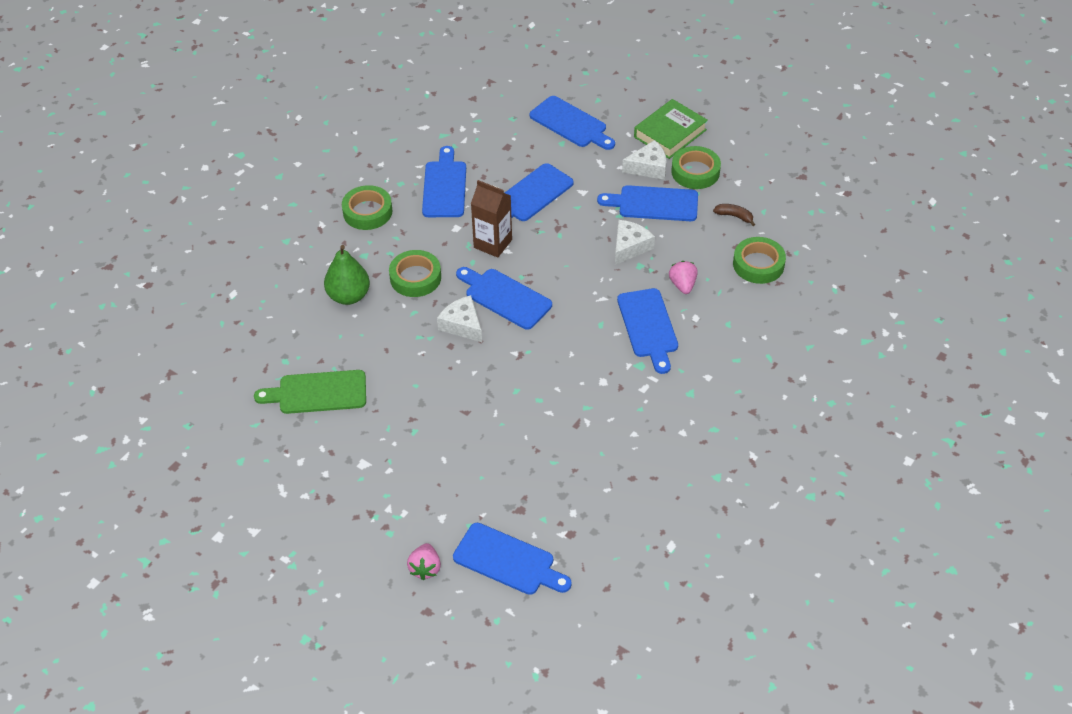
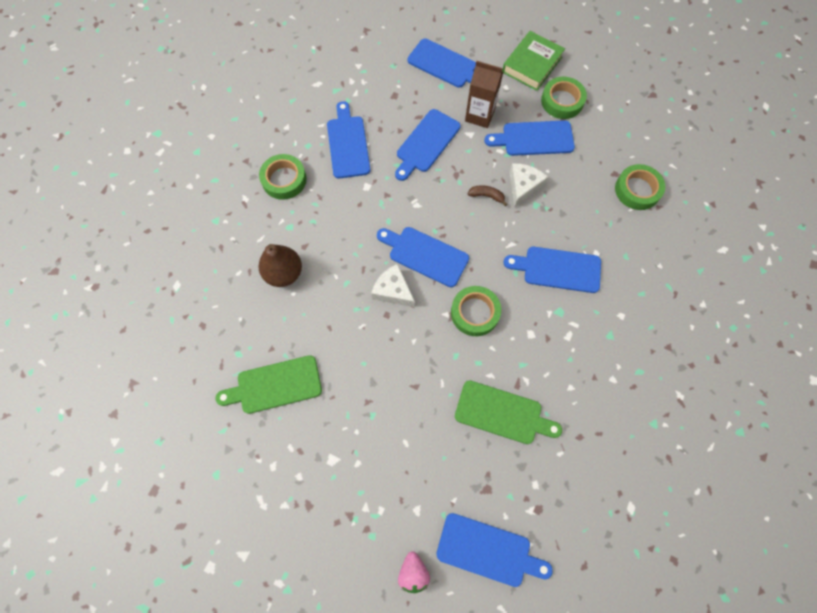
camera: 10 degrees left, 20 degrees up
green pear [324,245,370,305] -> brown pear [259,244,302,287]
green tape [389,250,441,297] -> green tape moved to [451,286,501,336]
brown carton [471,180,512,258] -> brown carton moved to [465,61,503,128]
blue cutting board [617,288,678,374] -> blue cutting board turned 120 degrees clockwise [504,247,601,293]
white cheese [622,140,667,180] -> none
pink strawberry [669,261,698,294] -> none
brown banana [713,204,755,226] -> brown banana moved to [468,185,507,206]
none -> green cutting board [455,380,562,444]

